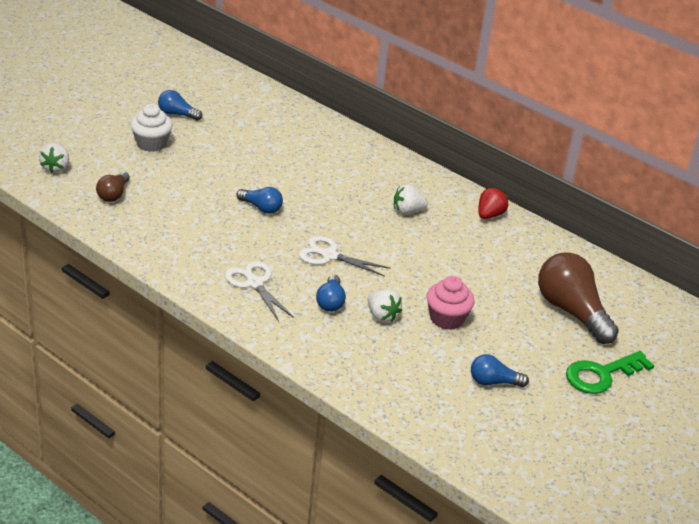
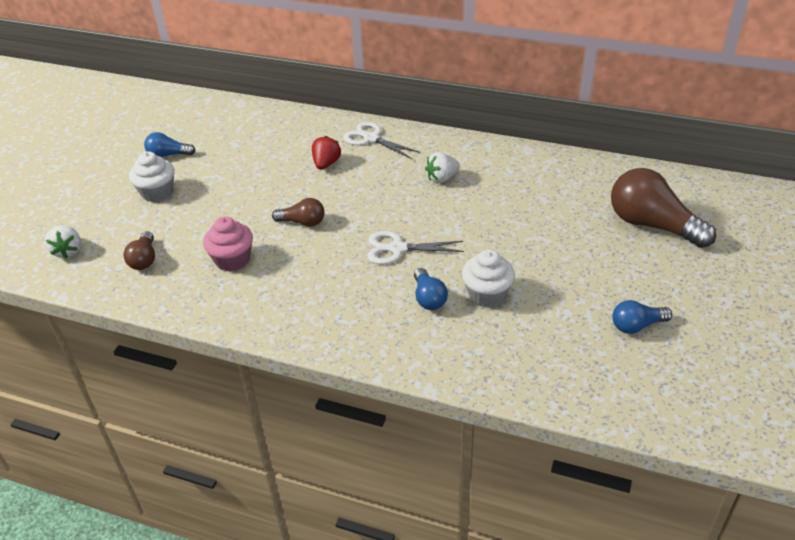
camera: 15 degrees left, 5 degrees up
white scissors [225,261,294,322] -> white scissors moved to [343,122,420,159]
blue light bulb [236,187,283,214] -> brown light bulb [272,198,325,227]
white strawberry [368,289,402,322] -> white cupcake [462,249,515,308]
pink cupcake [427,276,475,330] -> pink cupcake moved to [203,216,253,272]
red strawberry [478,188,508,219] -> red strawberry moved to [312,136,341,170]
green key [566,351,655,394] -> none

